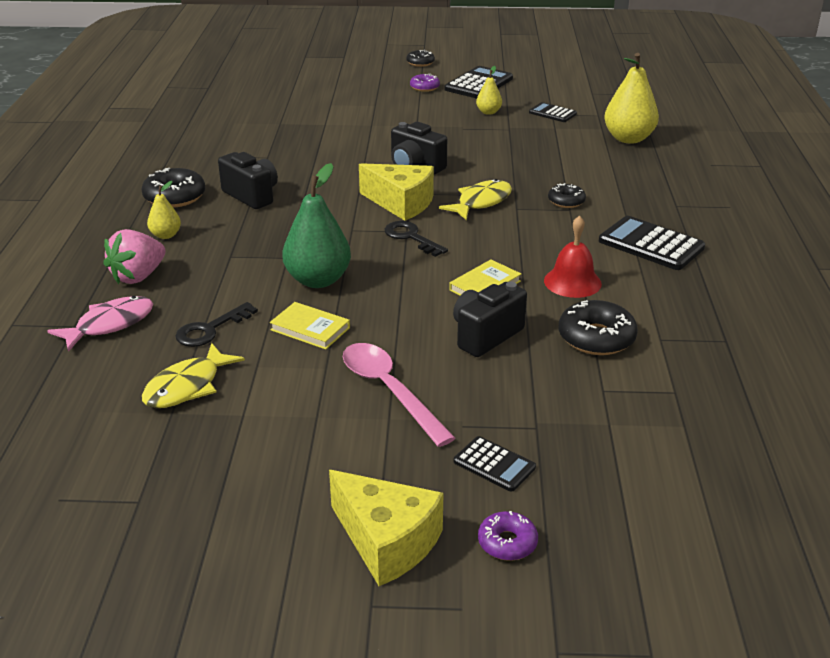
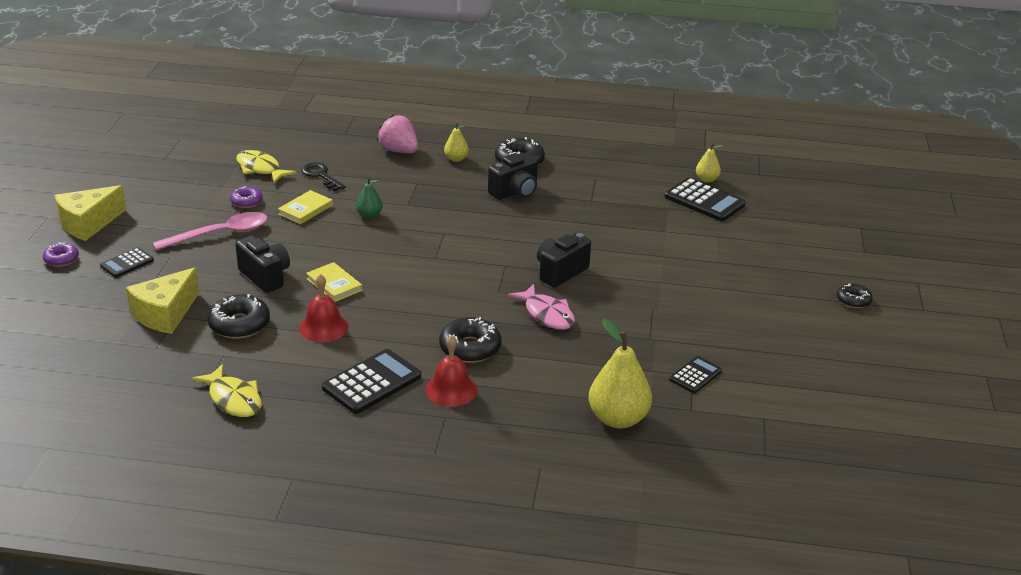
camera: 95 degrees right, 0 degrees up
pink fish [47,296,153,352] -> pink fish moved to [508,284,575,330]
green pear [282,163,351,288] -> green pear [356,177,383,219], size x0.52
yellow cheese [359,163,434,221] -> yellow cheese moved to [126,267,200,334]
black key [384,221,448,257] -> none
purple donut [410,74,440,92] -> purple donut moved to [230,186,263,208]
yellow fish [439,179,512,220] -> yellow fish moved to [191,364,262,417]
black calculator [444,66,513,99] -> black calculator moved to [664,177,746,221]
yellow pear [476,66,502,115] -> yellow pear moved to [696,143,723,183]
black donut [548,183,586,208] -> black donut [439,317,502,363], size x1.67
none -> red bell [425,335,477,407]

